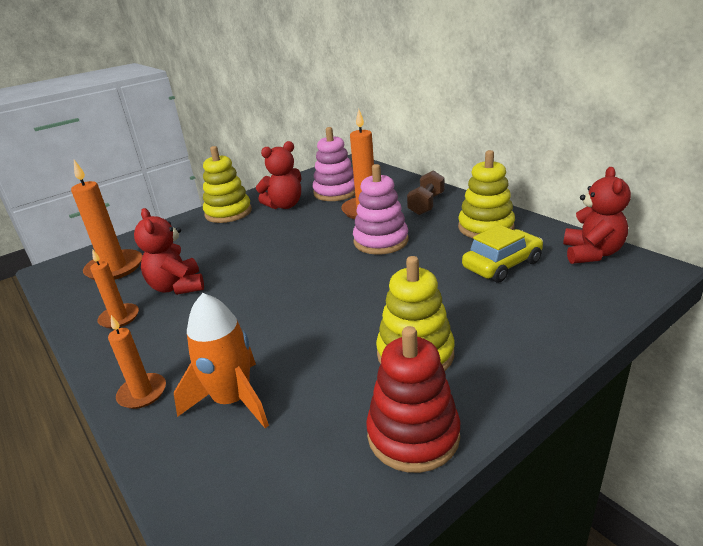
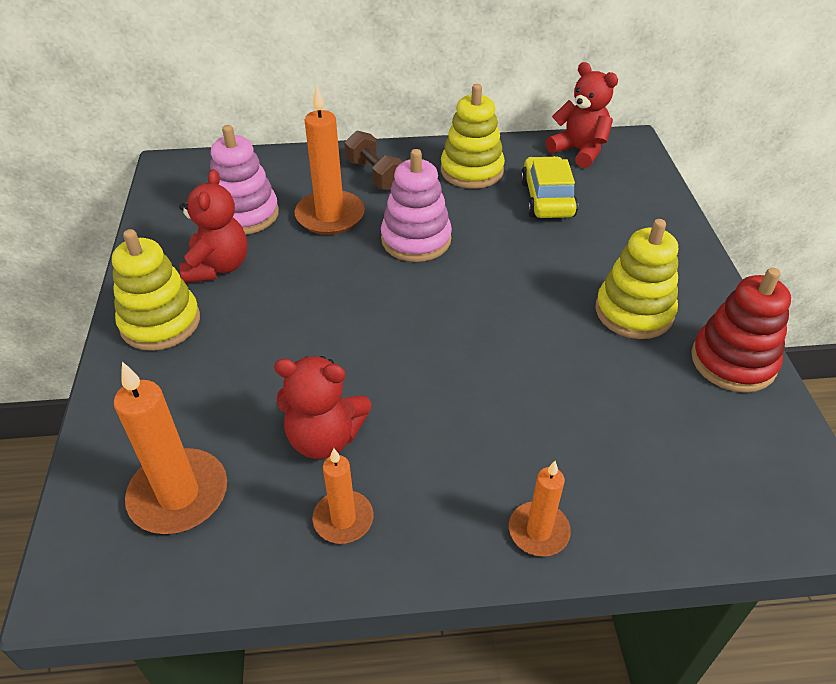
camera: 60 degrees left, 15 degrees up
orange rocket [174,293,269,428] -> none

